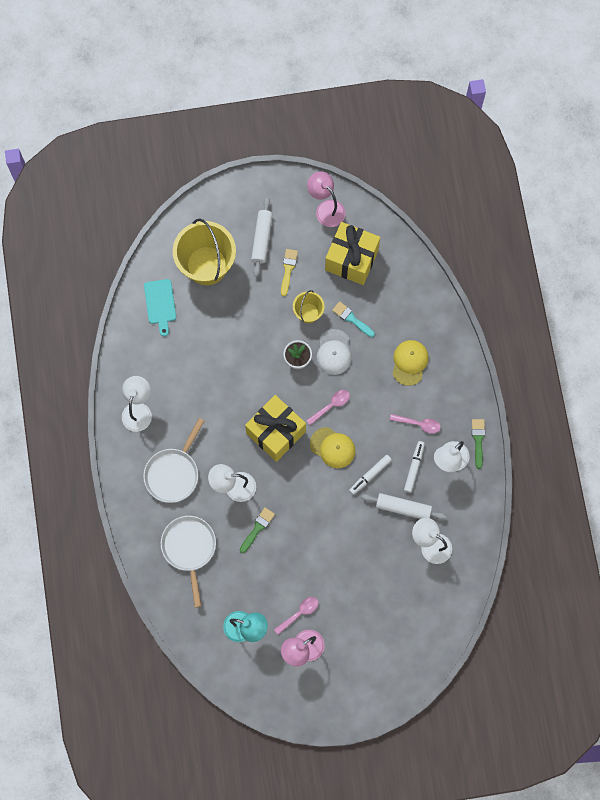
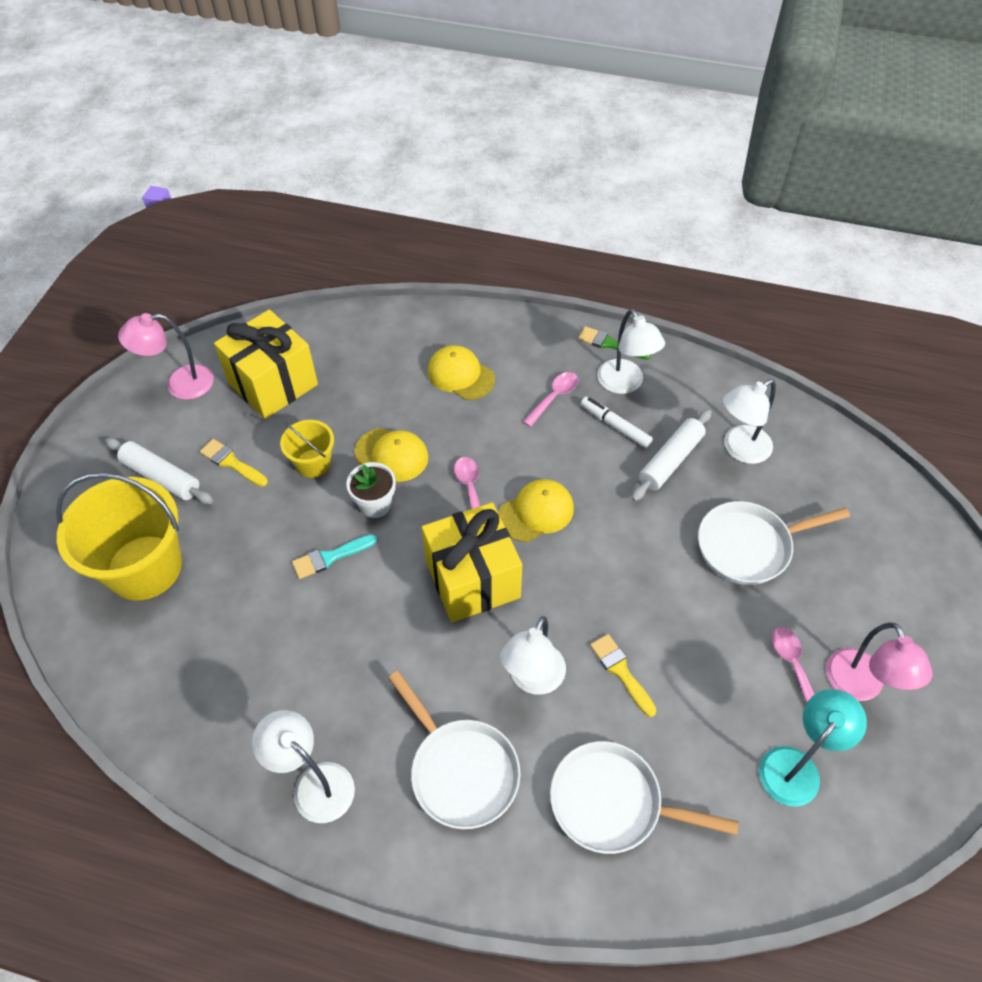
camera: 65 degrees left, 20 degrees down
turquoise cutting board [144,279,176,336] -> none
green brush [240,507,275,553] -> yellow brush [590,634,657,717]
white cap [316,329,352,375] -> yellow cap [354,428,429,482]
turquoise brush [332,301,375,337] -> turquoise brush moved to [292,534,377,579]
white marker [349,455,392,495] -> none
none -> white pan [698,501,850,585]

